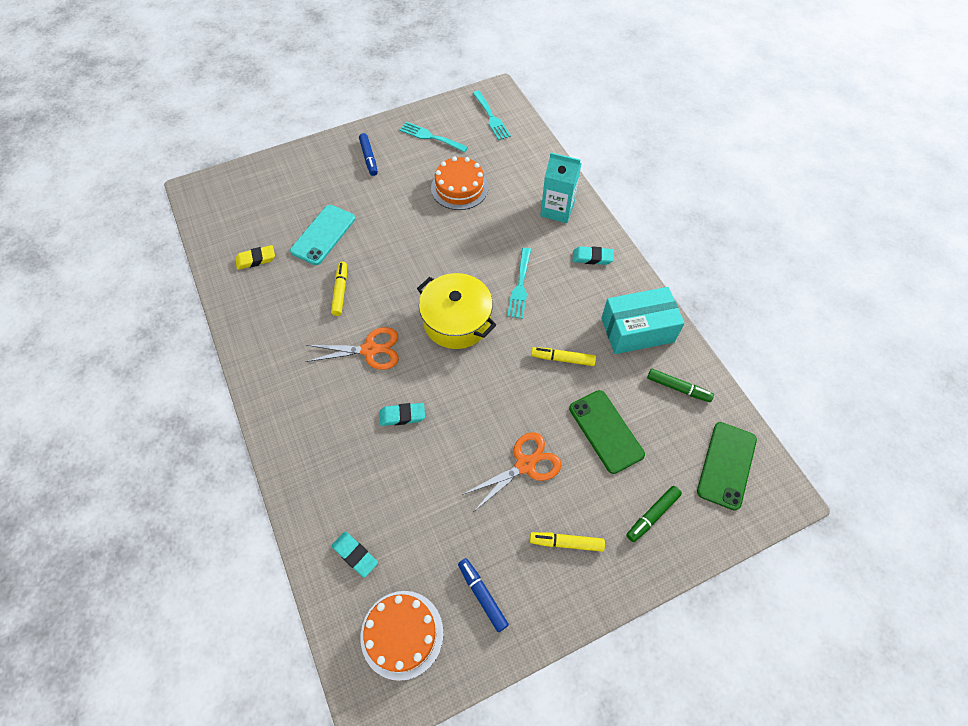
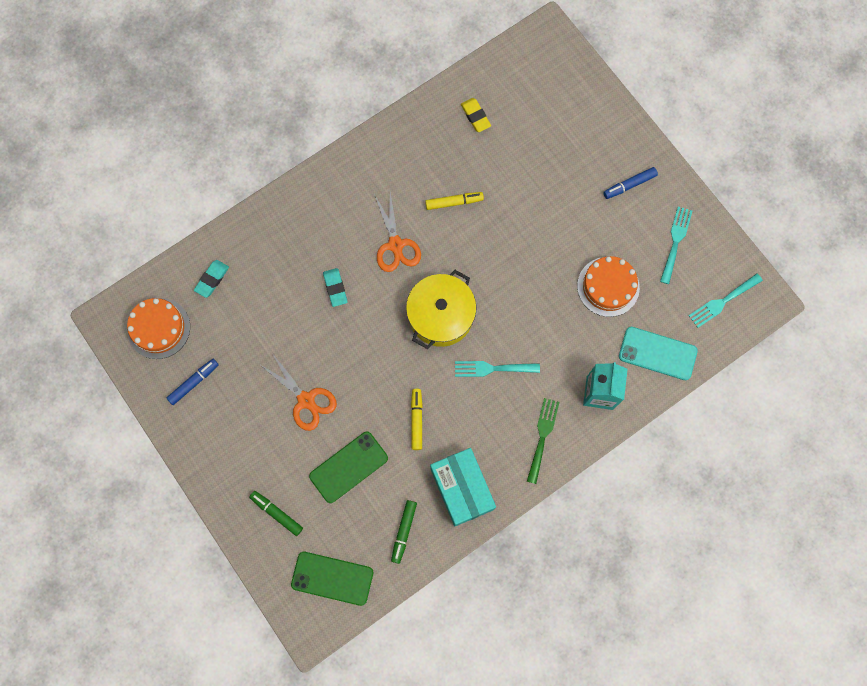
camera: 80 degrees right, 15 degrees up
turquoise phone [290,205,355,265] -> turquoise phone moved to [619,327,698,380]
yellow marker [530,532,605,552] -> none
turquoise eraser [573,246,614,265] -> green fork [527,398,559,484]

